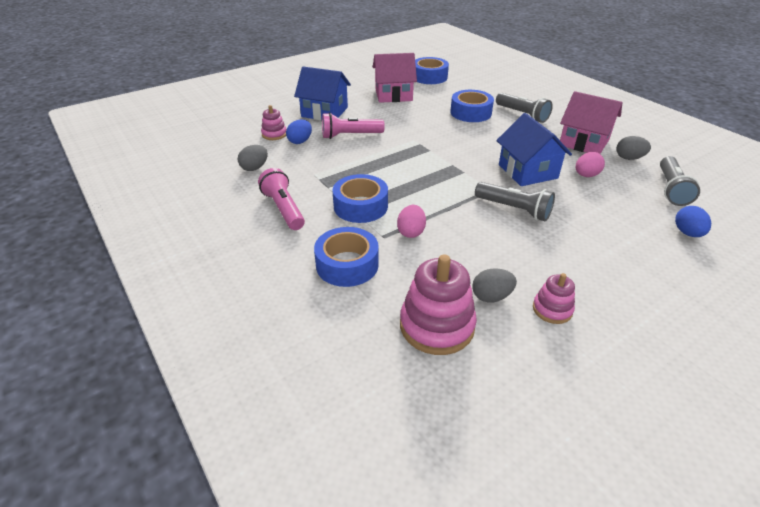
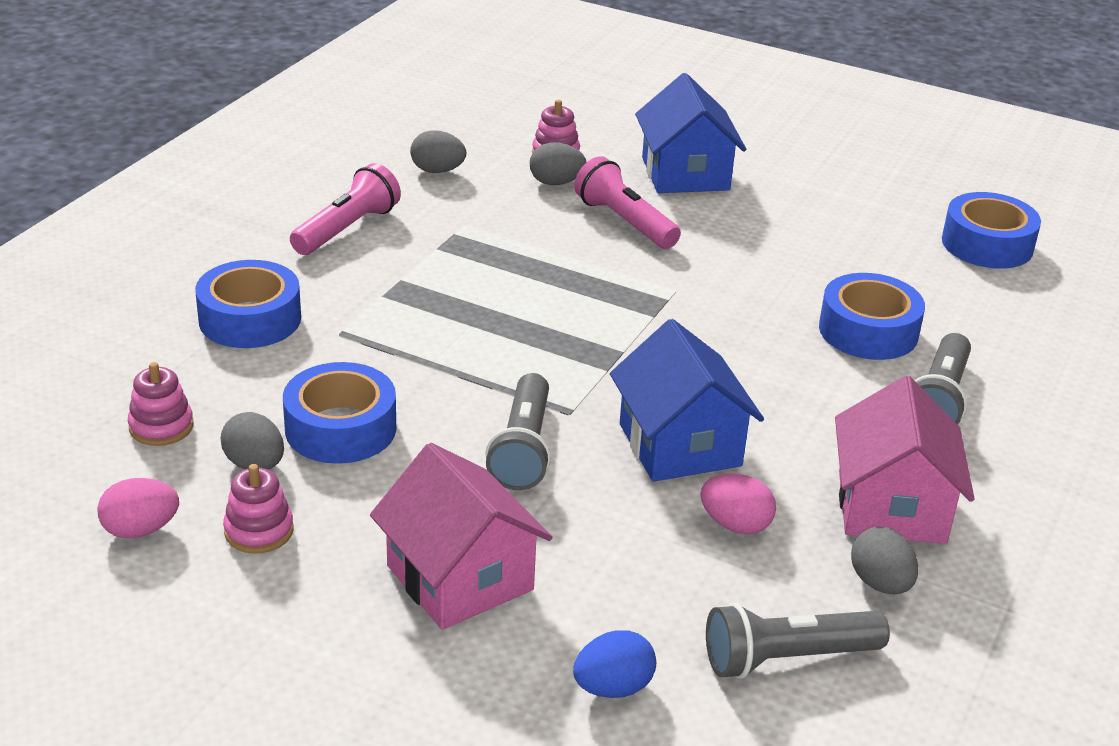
camera: 60 degrees right, 5 degrees down
blue egg [286,119,312,144] -> grey egg [530,142,586,185]
blue tape [333,174,388,223] -> blue tape moved to [283,362,396,464]
pink house [373,53,417,103] -> pink house moved to [370,443,552,630]
pink egg [397,205,426,238] -> pink egg moved to [97,478,179,538]
pink stacking toy [400,254,477,355] -> pink stacking toy [128,362,194,446], size x0.54
blue house [496,113,572,186] -> blue house turned 60 degrees counterclockwise [610,319,764,482]

